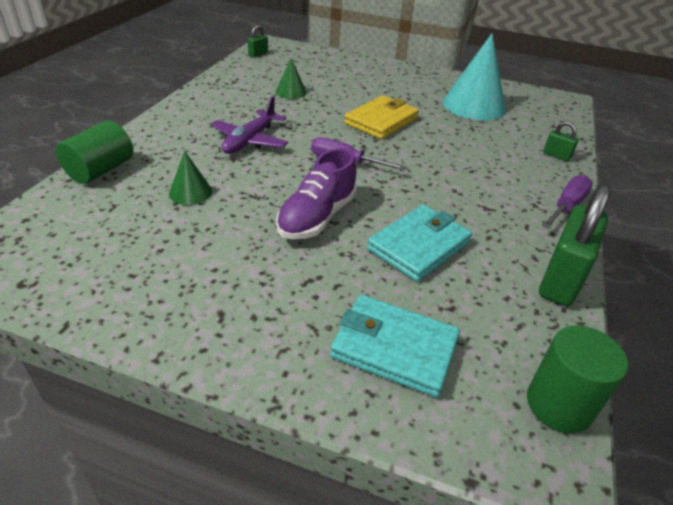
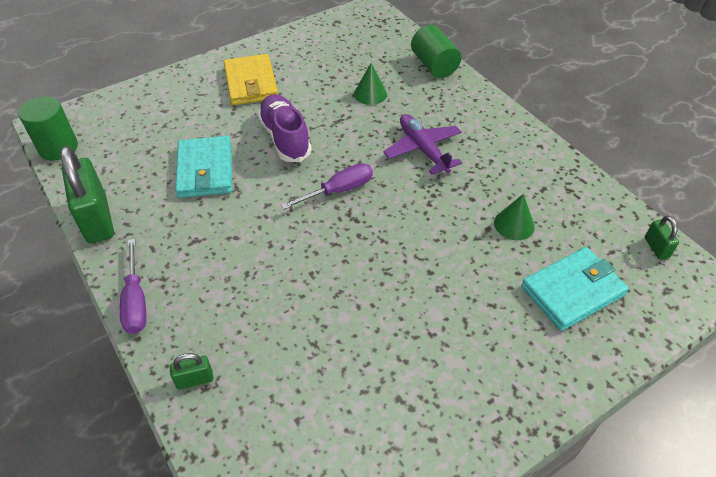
camera: 130 degrees right, 10 degrees up
turquoise wallet [330,295,460,398] -> turquoise wallet moved to [521,247,629,331]
yellow wallet [344,95,419,139] -> yellow wallet moved to [224,54,278,105]
turquoise cone [443,33,506,120] -> none

